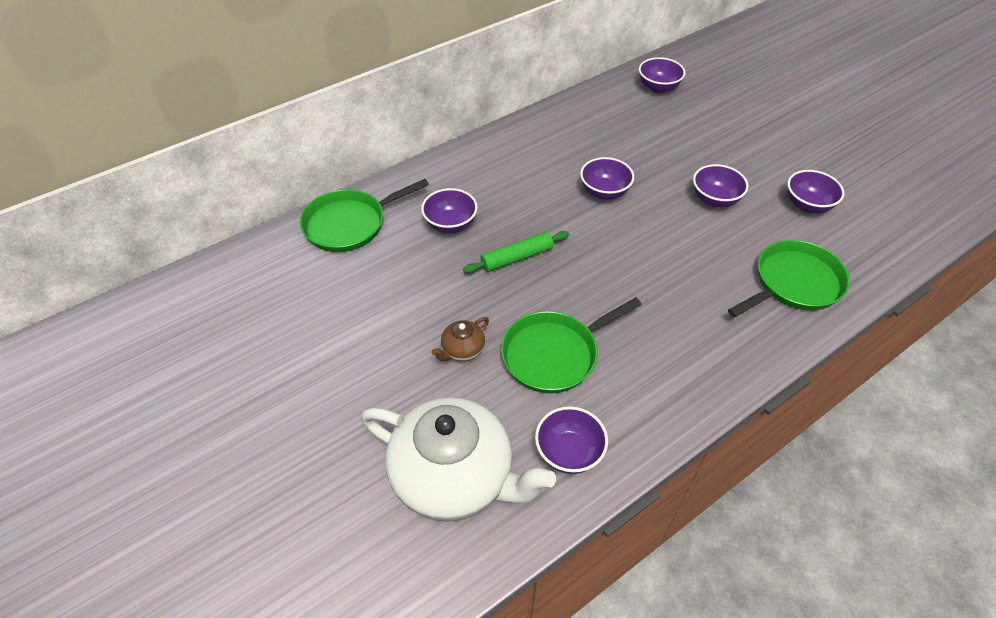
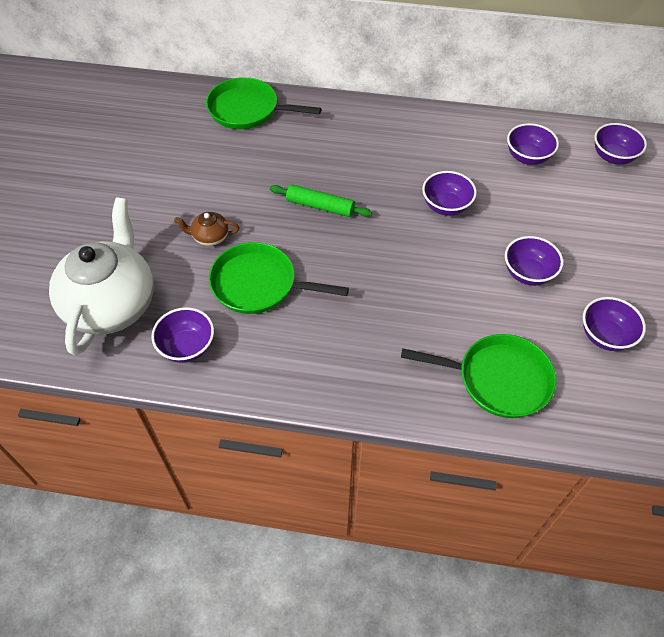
camera: 45 degrees right, 5 degrees up
white teapot [361,397,556,522] -> white teapot turned 150 degrees counterclockwise [49,198,154,356]
purple bowl [421,188,478,233] -> purple bowl moved to [507,123,559,165]

